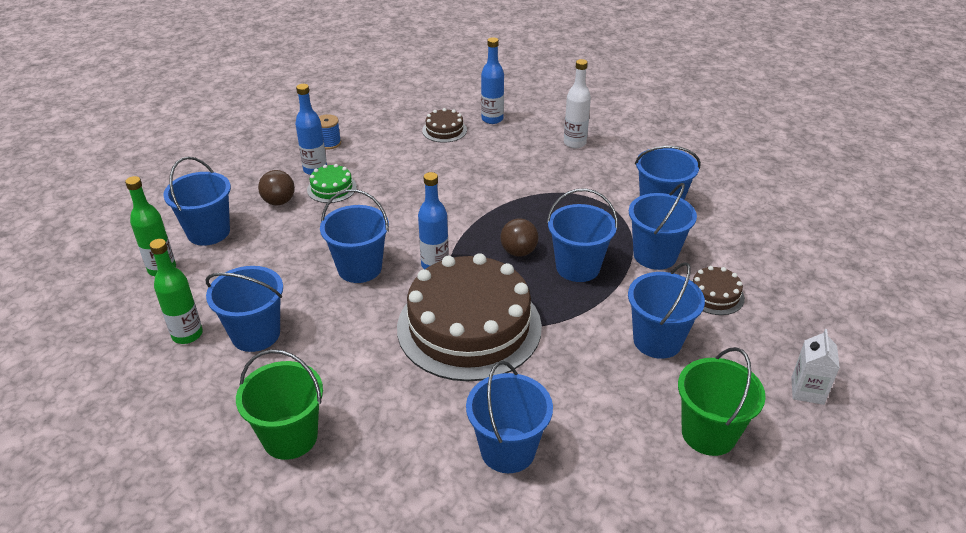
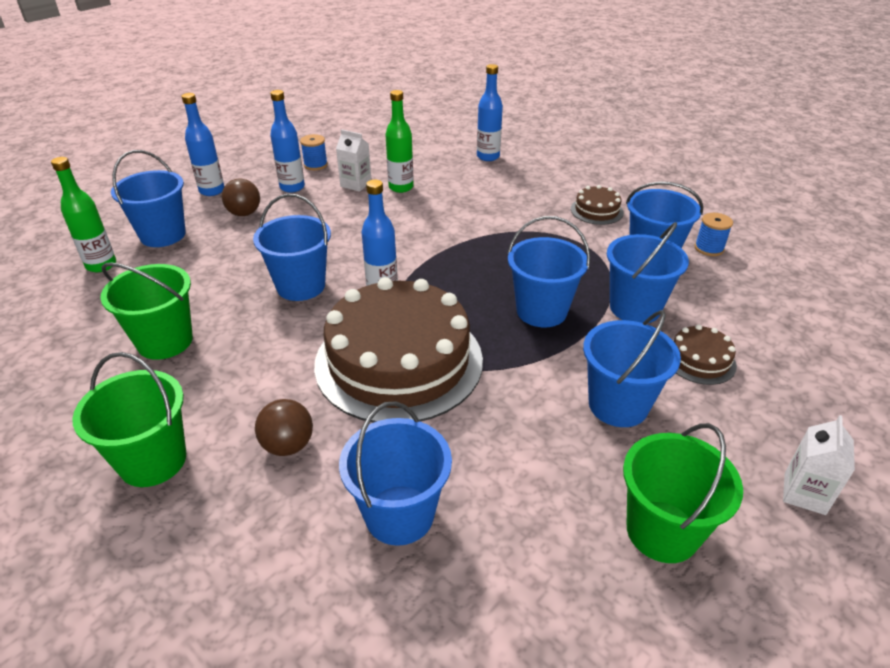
camera: 10 degrees right, 0 degrees up
green bottle [149,239,203,344] -> green bottle moved to [385,90,413,193]
blue bucket [206,266,283,352] -> green bucket [100,263,193,360]
green cake [307,164,357,203] -> none
brown cake [422,108,467,143] -> brown cake moved to [571,185,624,225]
brown ball [500,218,538,257] -> brown ball moved to [255,399,313,456]
white bottle [564,59,591,148] -> none
none -> blue bottle [181,93,224,196]
none -> white carton [336,129,371,192]
none -> blue spool [694,213,733,256]

